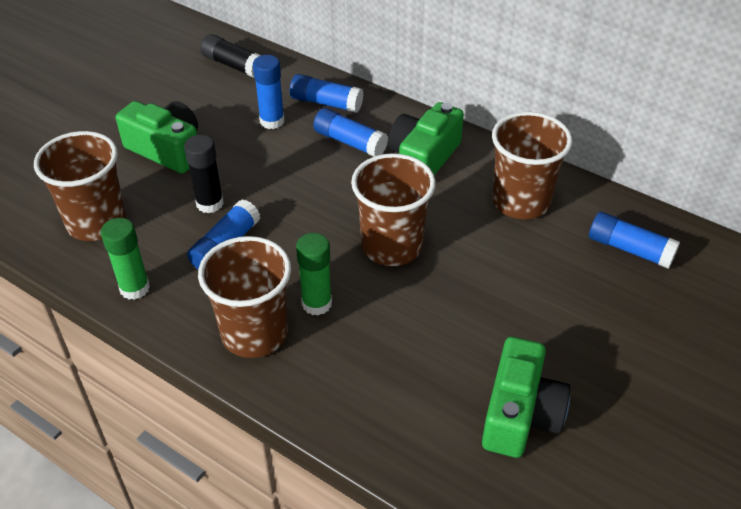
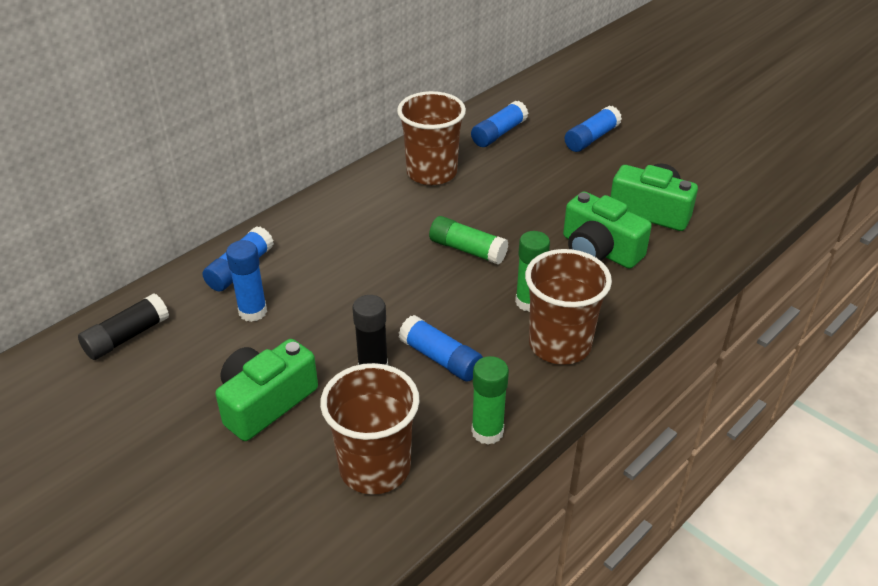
camera: 80 degrees left, 5 degrees down
blue glue stick [313,108,388,157] -> blue glue stick moved to [564,106,622,152]
brown cup [351,153,436,266] -> green glue stick [429,216,508,265]
green camera [388,102,464,175] -> green camera moved to [563,191,652,269]

